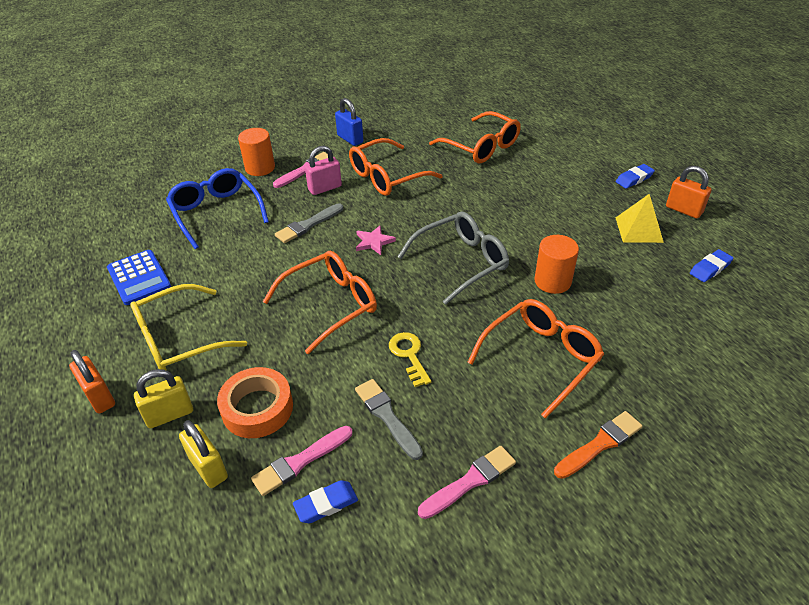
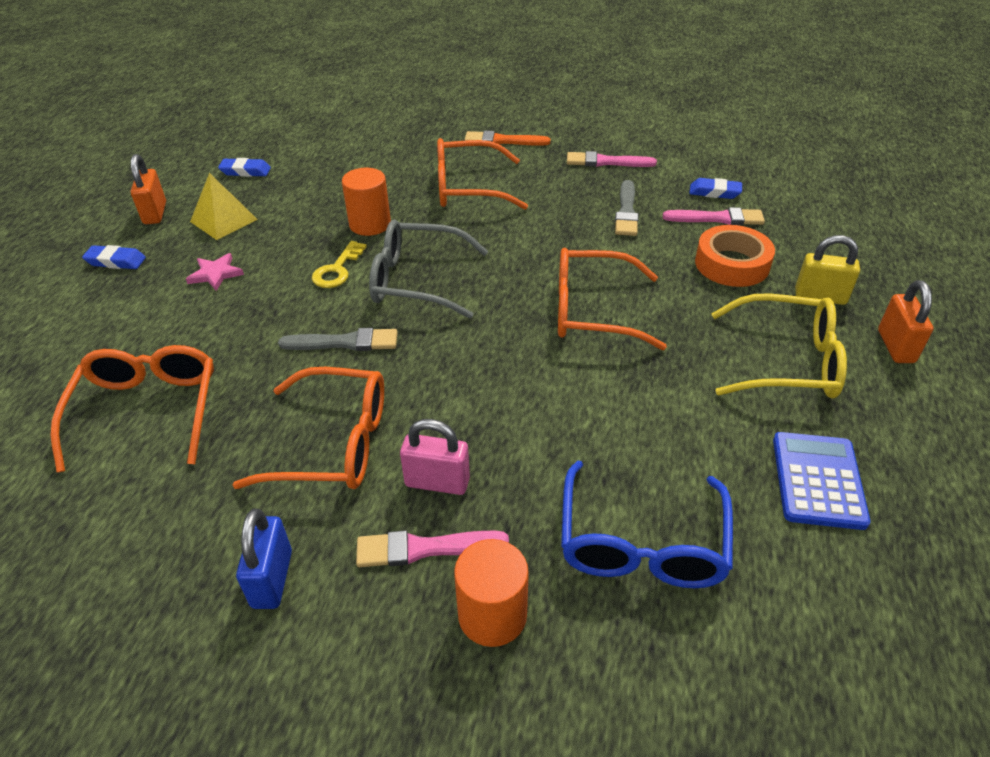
camera: 140 degrees left, 0 degrees up
yellow padlock [179,420,228,488] -> none
grey brush [275,203,343,243] -> grey brush moved to [278,328,398,351]
pink star [356,226,396,255] -> pink star moved to [186,253,244,291]
yellow key [389,332,431,387] -> yellow key moved to [312,241,367,288]

